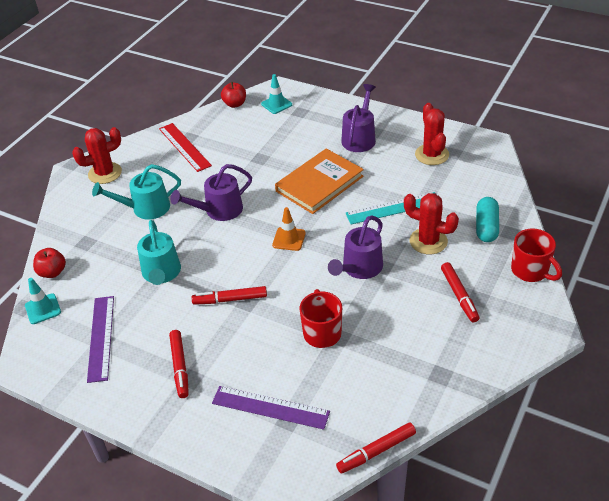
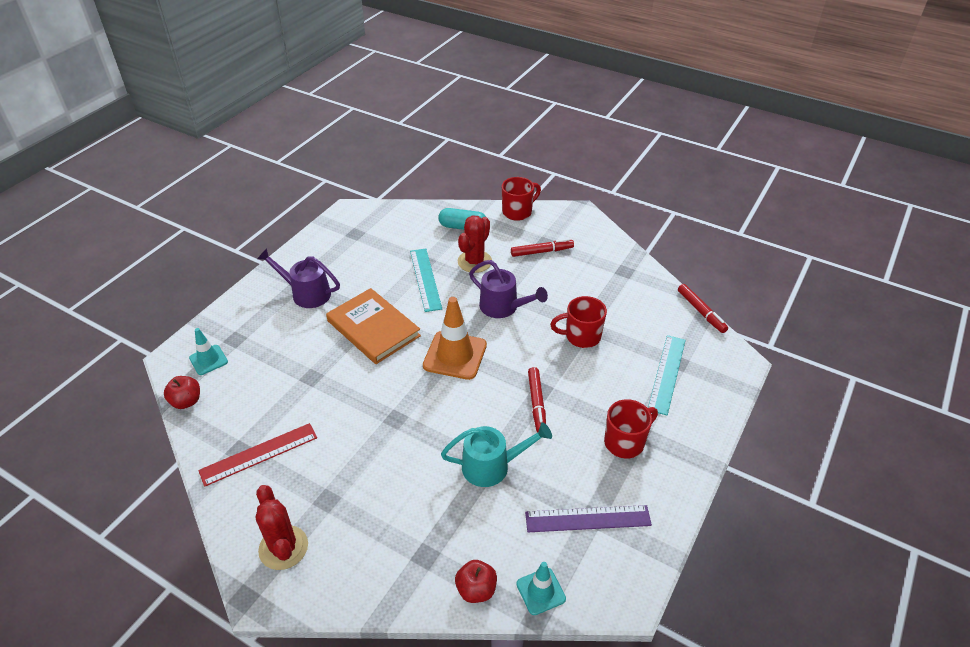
camera: 90 degrees left, 0 degrees up
turquoise watering can [92,164,181,220] -> none
red marker [169,330,189,398] -> red mug [604,399,658,459]
purple watering can [170,164,252,221] -> none
purple ruler [212,386,330,430] -> turquoise ruler [648,335,686,415]
orange traffic cone [272,207,306,251] -> orange traffic cone [423,297,487,380], size x1.77
red cactus [415,103,449,165] -> none

